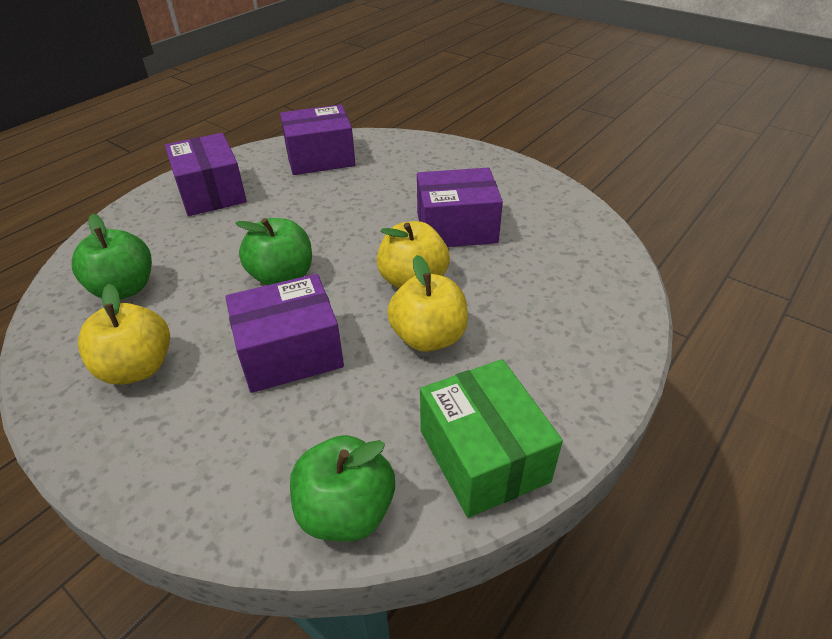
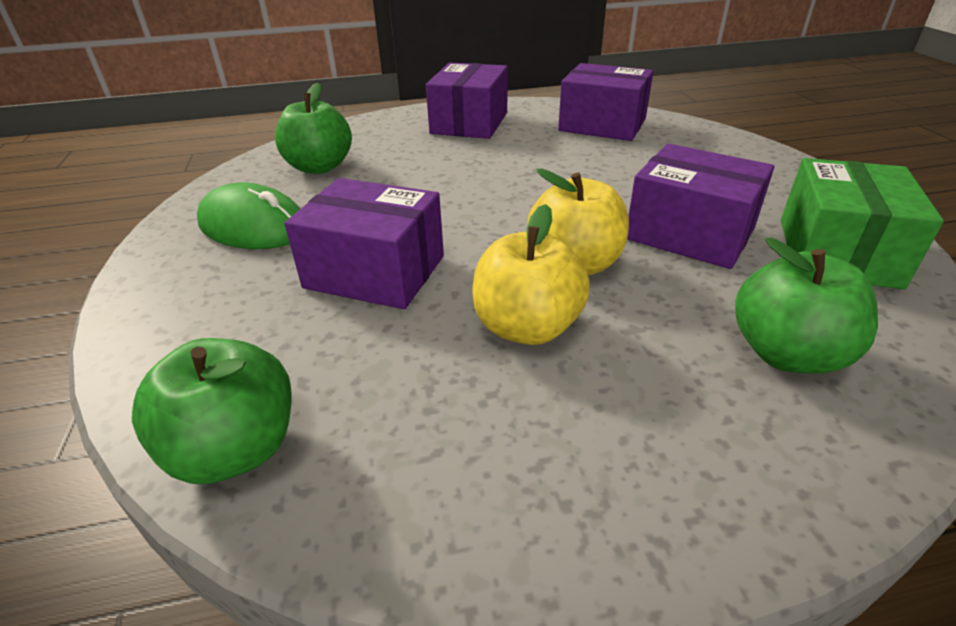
camera: 40 degrees right, 5 degrees down
yellow apple [78,284,170,384] -> green mouse [197,182,301,249]
green apple [236,218,312,286] -> green apple moved to [735,237,878,374]
green box [420,359,563,518] -> green box moved to [781,158,944,289]

